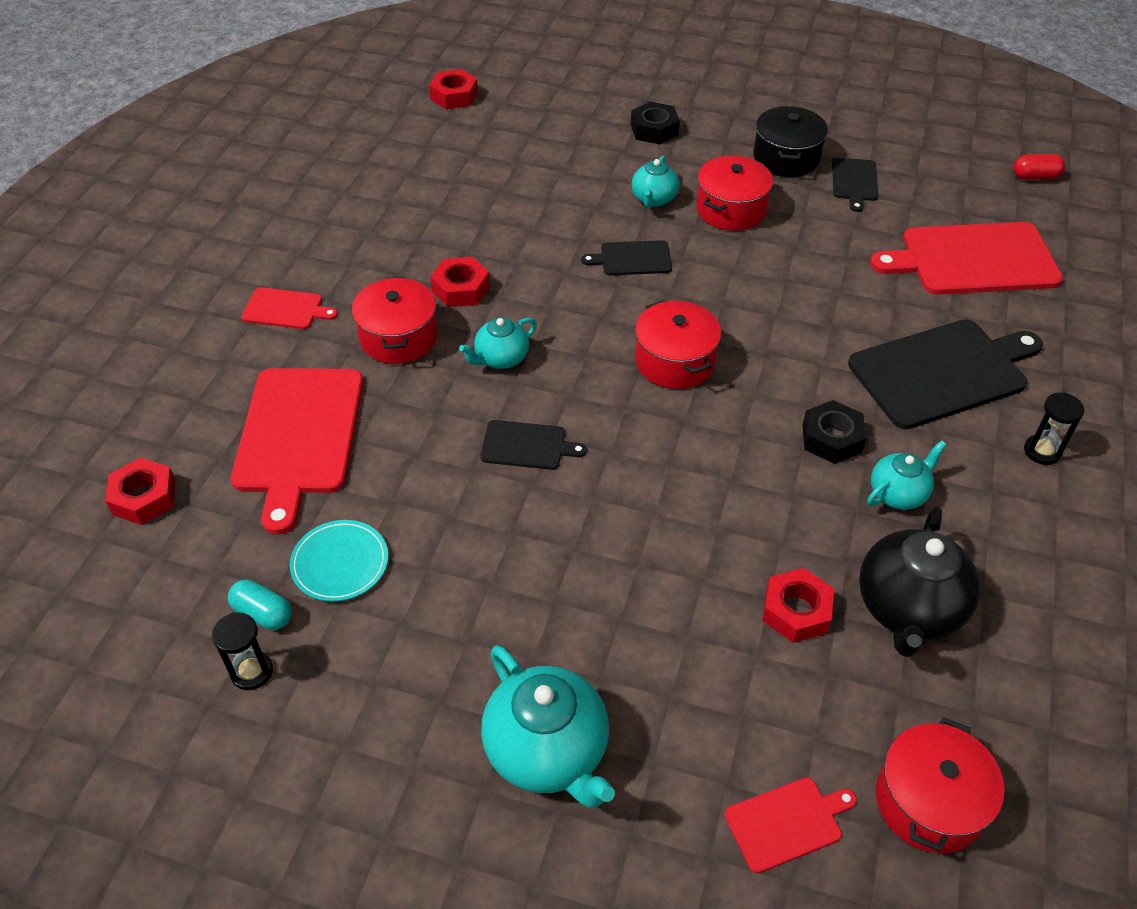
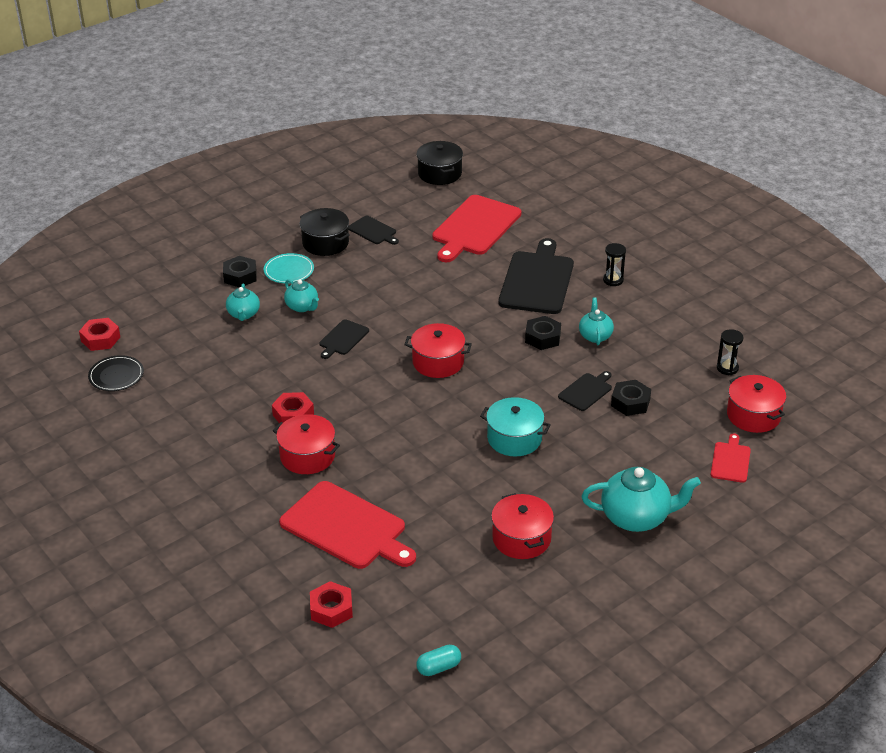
camera: 55 degrees left, 10 degrees down
black hourglass [212,612,273,690] -> black hourglass moved to [717,329,744,375]
turquoise capsule [228,580,292,630] -> turquoise capsule moved to [416,645,461,676]
red cutting board [241,287,338,329] -> none
turquoise plate [290,520,388,602] -> turquoise plate moved to [264,253,314,283]
turquoise teapot [459,317,537,369] -> turquoise teapot moved to [226,284,260,321]
black cutting board [480,420,587,470] -> black cutting board moved to [558,371,612,411]
red pot [696,156,773,231] -> red pot moved to [491,493,554,559]
red nut [763,568,834,643] -> black nut [611,380,651,416]
black teapot [859,506,980,657] -> none
red capsule [1013,154,1065,180] -> black pot [416,141,463,185]
none -> black plate [88,355,144,391]
none -> turquoise pot [480,397,551,456]

